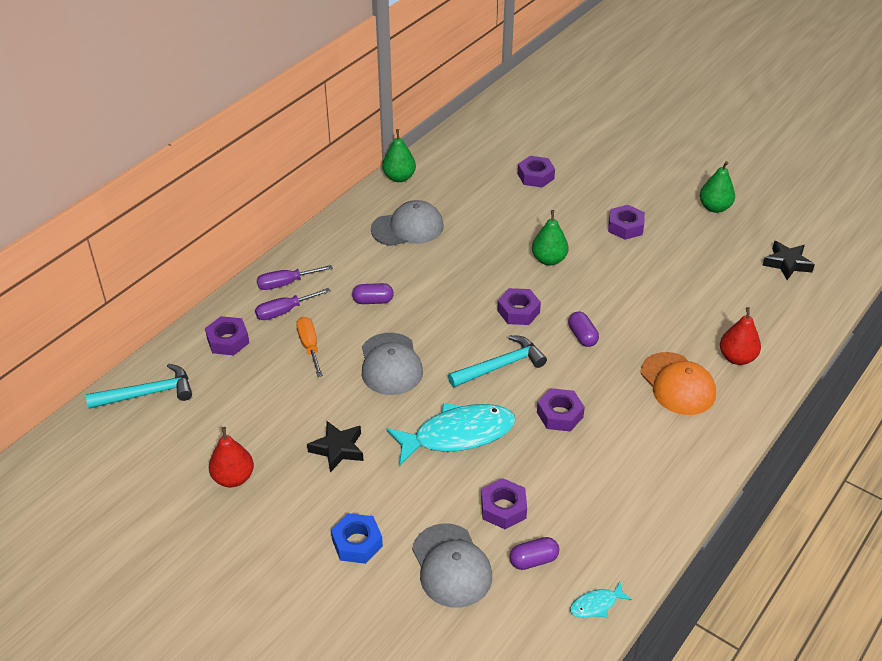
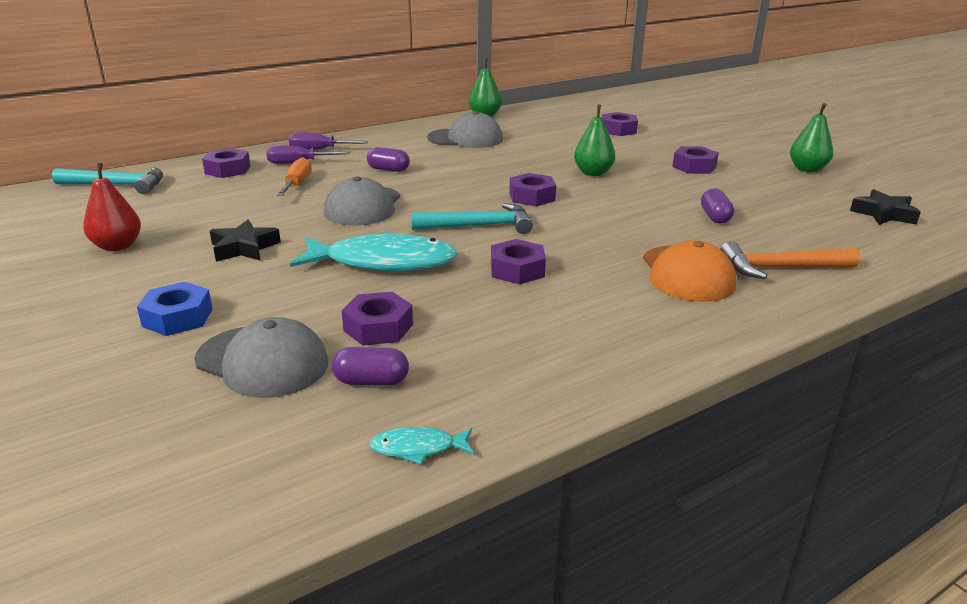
camera: 20 degrees right, 15 degrees down
grey cap [412,523,492,608] -> grey cap turned 60 degrees counterclockwise [194,317,328,398]
purple capsule [568,312,599,347] -> purple capsule moved to [701,188,734,224]
red pear [720,307,761,365] -> orange hammer [720,241,861,279]

